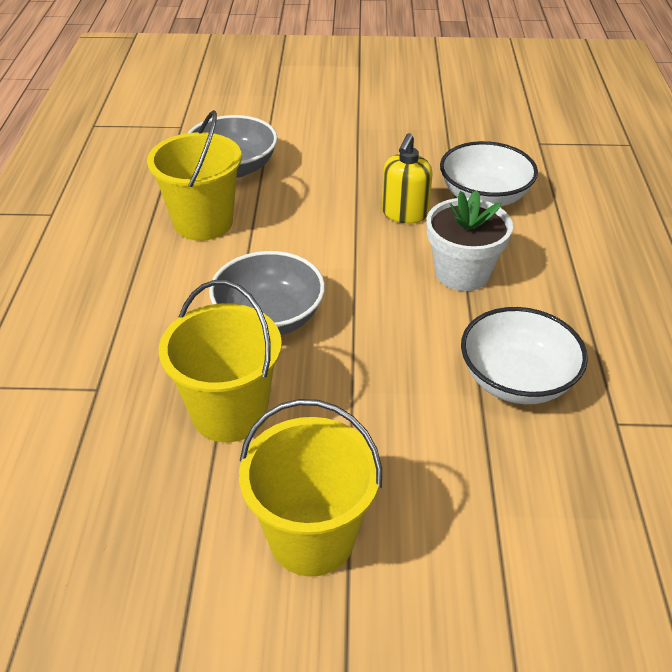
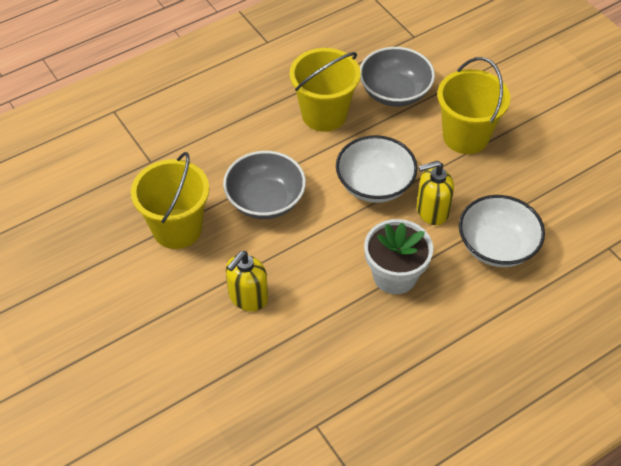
camera: 55 degrees right, 10 degrees up
yellow bucket [239,399,382,577] -> yellow bucket moved to [437,57,510,154]
white bowl [461,307,588,404] -> white bowl moved to [336,135,418,203]
none -> yellow soap dispenser [226,251,268,311]

